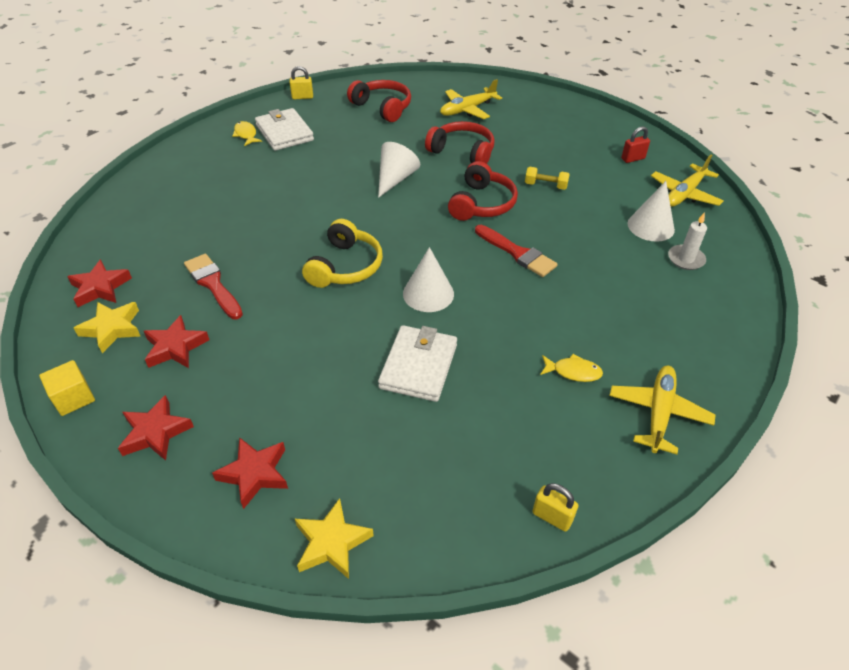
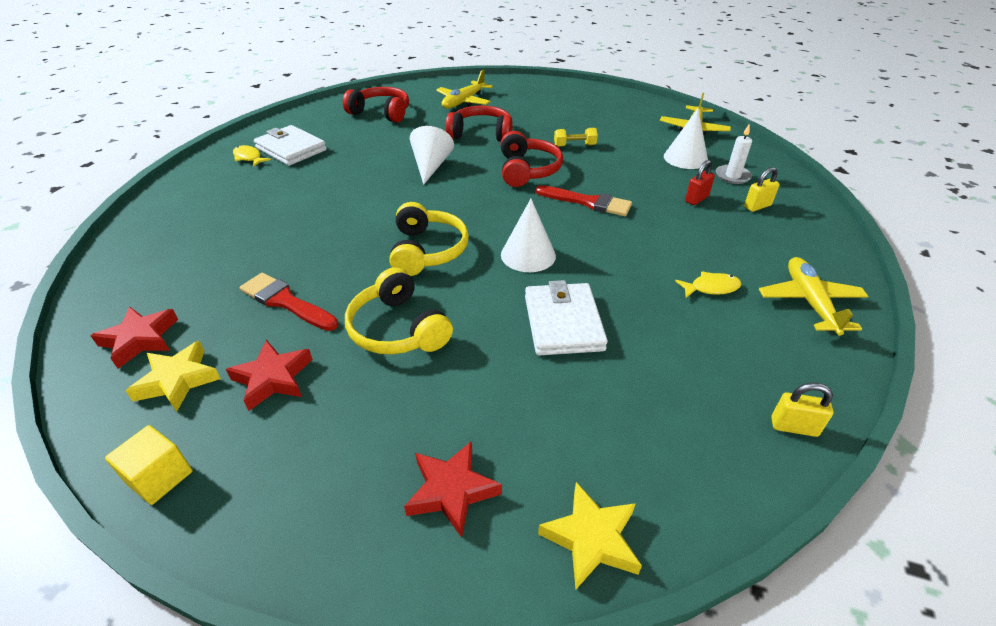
camera: 20 degrees left, 5 degrees down
red star [118,395,194,461] -> none
yellow padlock [289,66,313,99] -> yellow padlock moved to [744,167,780,212]
red padlock [621,126,650,163] -> red padlock moved to [685,160,715,205]
none -> yellow headphones [345,267,453,354]

